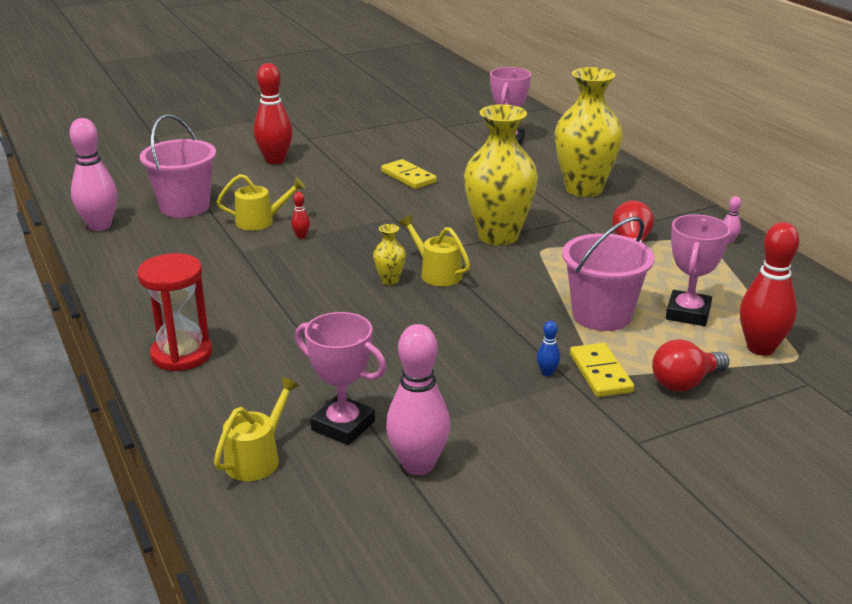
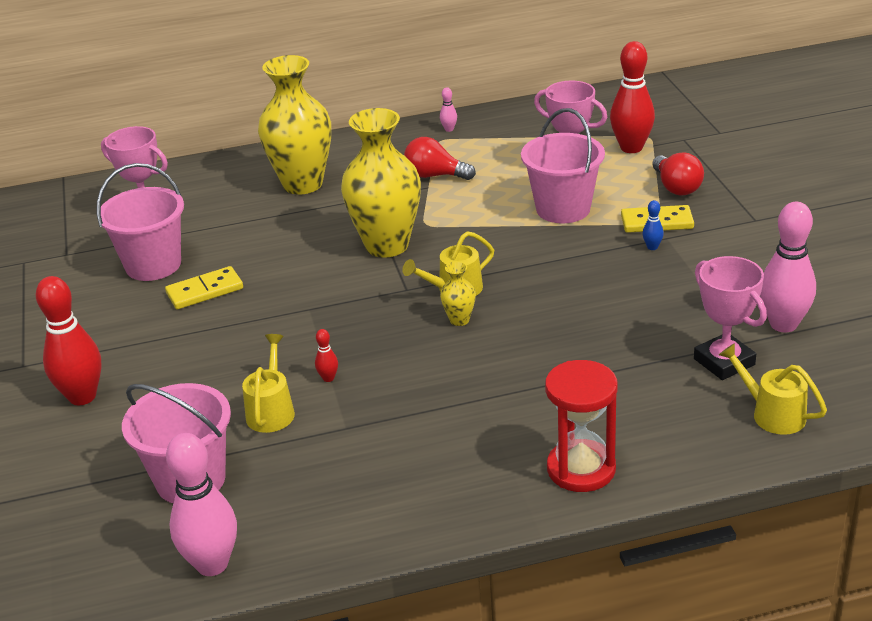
camera: 75 degrees left, 5 degrees up
pink trophy [295,312,386,445] -> pink trophy turned 75 degrees counterclockwise [694,256,767,380]
none -> pink bucket [97,163,184,281]

